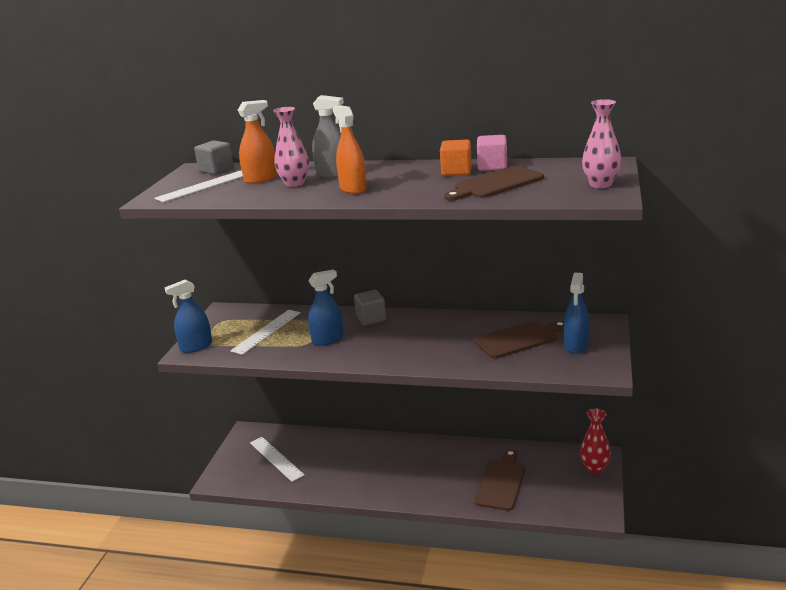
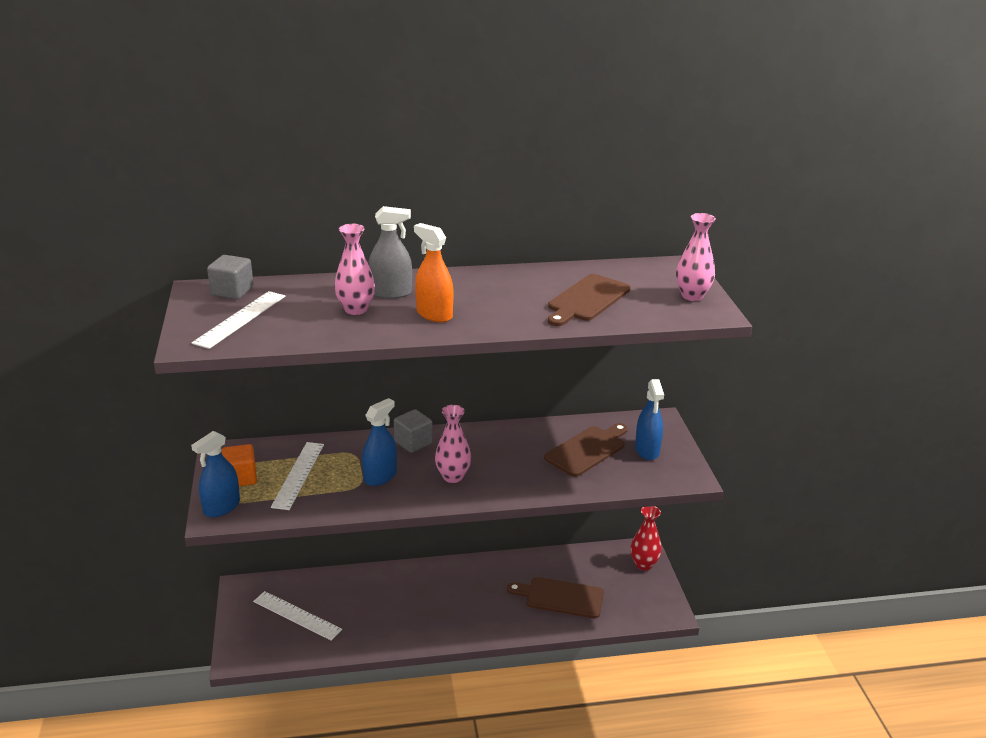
camera: 25 degrees left, 5 degrees up
orange spray bottle [238,100,277,184] -> none
orange cube [440,140,472,176] -> orange cube moved to [221,444,257,486]
brown cutting board [474,449,525,511] -> brown cutting board turned 75 degrees counterclockwise [507,577,604,618]
pink cube [477,135,507,171] -> none
none -> pink vase [435,405,471,483]

